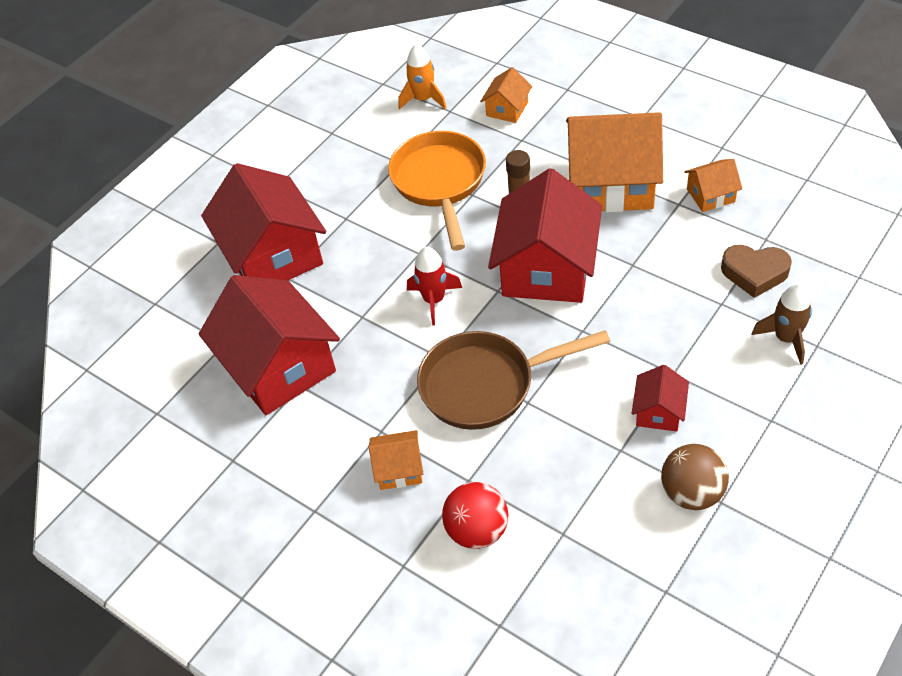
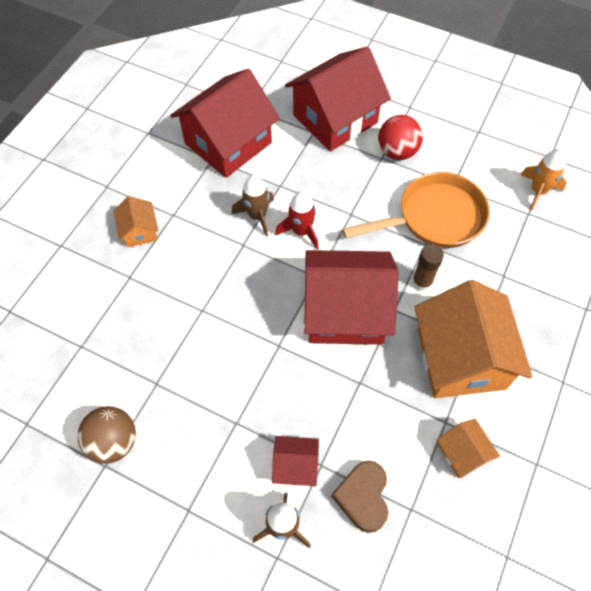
camera: 75 degrees right, 10 degrees up
brown pan [417,330,610,430] -> none
red ball [442,482,509,549] -> red ball moved to [378,115,423,160]
orange house [480,67,532,123] -> none
red house [632,365,689,431] -> red house moved to [272,436,319,486]
none -> brown rocket [232,175,274,237]

